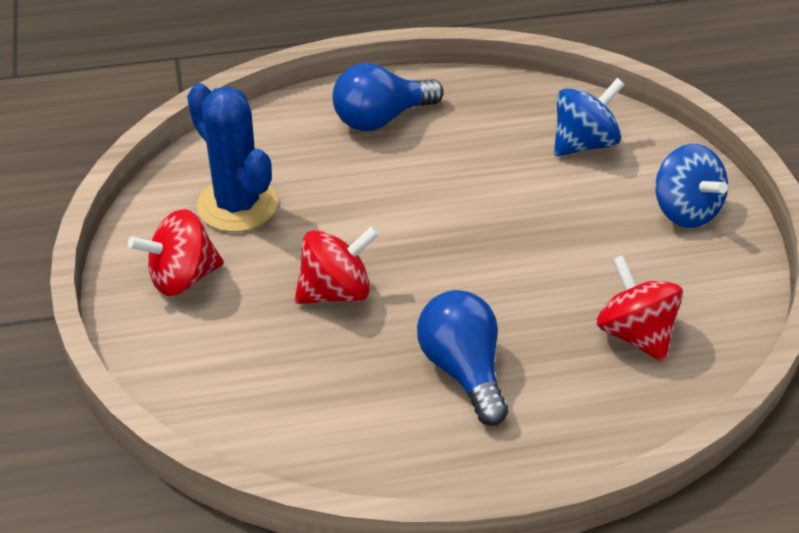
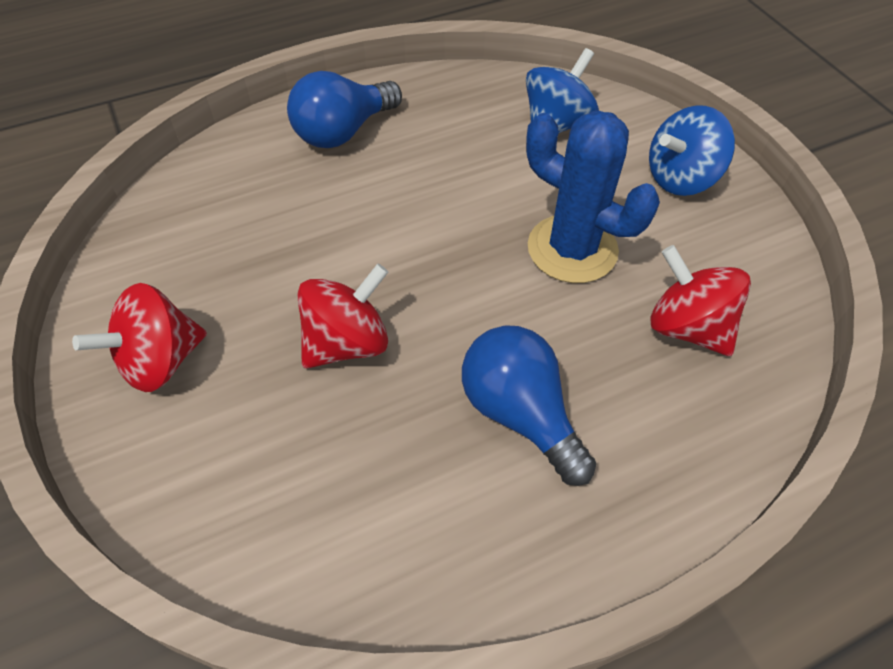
camera: 15 degrees left, 10 degrees up
blue cactus [187,83,278,232] -> blue cactus moved to [526,110,660,283]
blue spinning top [655,144,728,228] -> blue spinning top turned 105 degrees clockwise [649,105,735,196]

